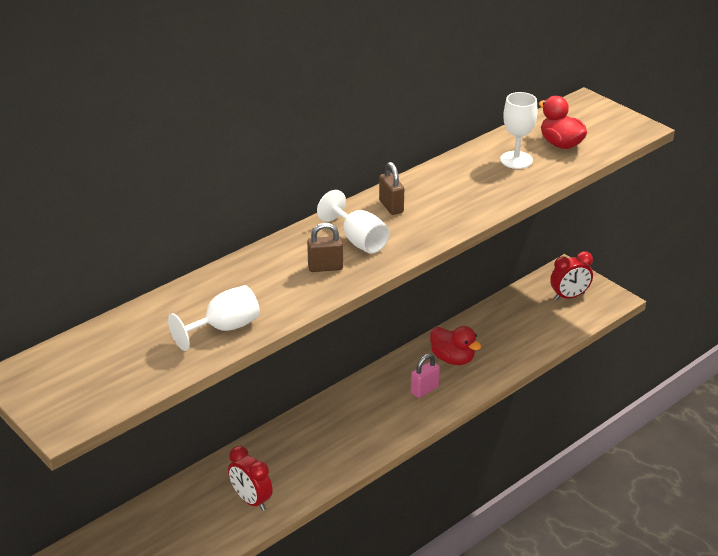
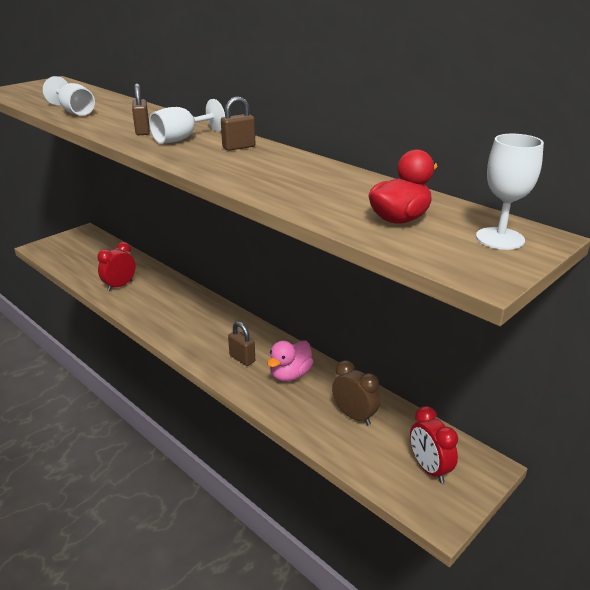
camera: 85 degrees right, 5 degrees down
pink padlock [411,354,440,398] -> brown padlock [228,322,255,366]
red duck [430,326,481,365] -> pink duck [267,340,314,382]
white goblet [500,92,538,169] -> white goblet moved to [476,134,544,250]
none -> brown clock [332,360,380,425]

